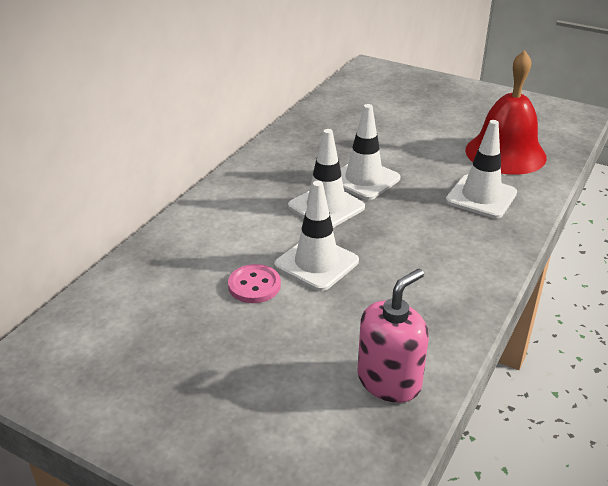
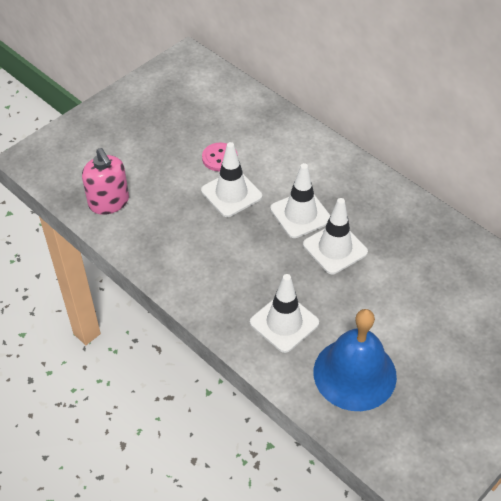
camera: 105 degrees right, 15 degrees up
red bell [465,50,547,175] -> blue bell [314,309,397,411]

